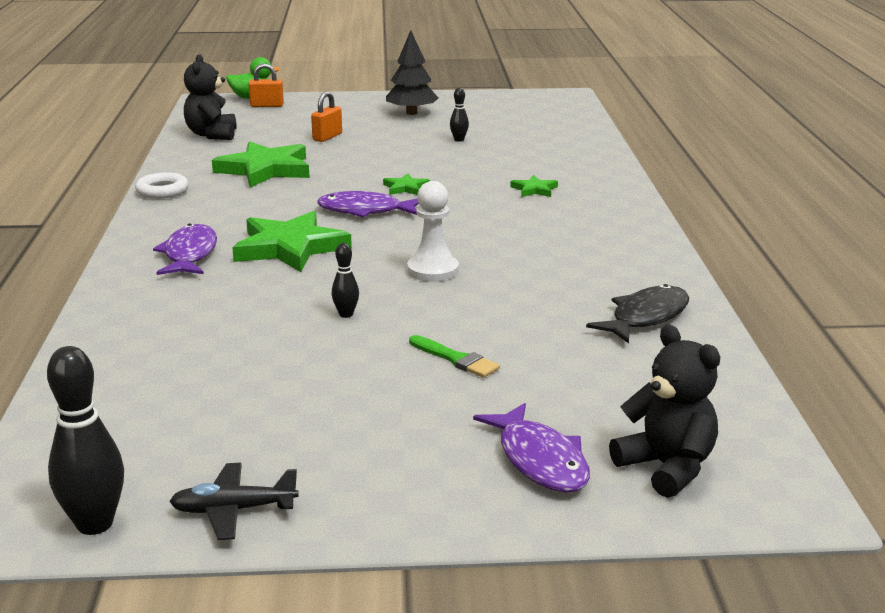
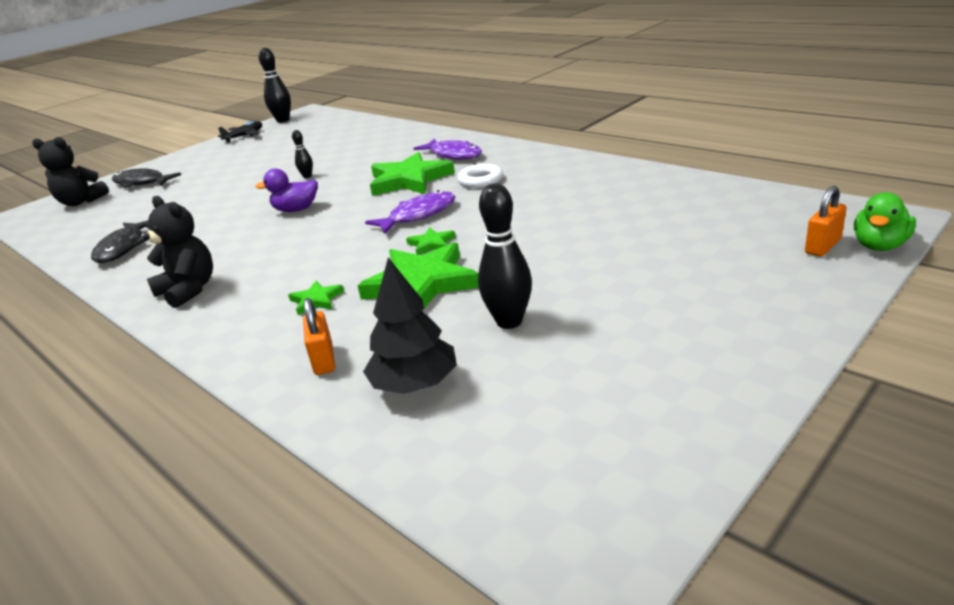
camera: 140 degrees right, 5 degrees up
white ring [135,172,189,199] -> white ring moved to [457,164,503,188]
black teddy bear [184,54,237,140] -> black teddy bear moved to [143,196,213,308]
green star [212,141,310,187] -> green star moved to [358,242,478,308]
orange padlock [311,91,342,142] -> orange padlock moved to [303,298,335,375]
black tree [386,30,438,115] -> black tree moved to [363,257,457,394]
white pawn [407,181,459,282] -> purple duck [255,168,318,212]
green brush [409,335,500,378] -> none
black bowling pin [450,88,469,142] -> black bowling pin [478,183,532,329], size x1.89
purple fish [473,403,590,492] -> black fish [112,169,181,188]

